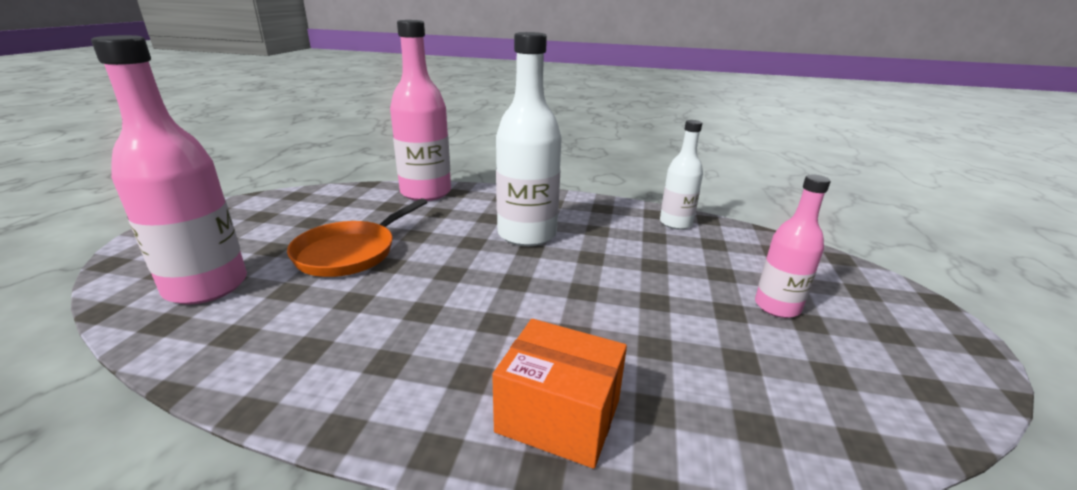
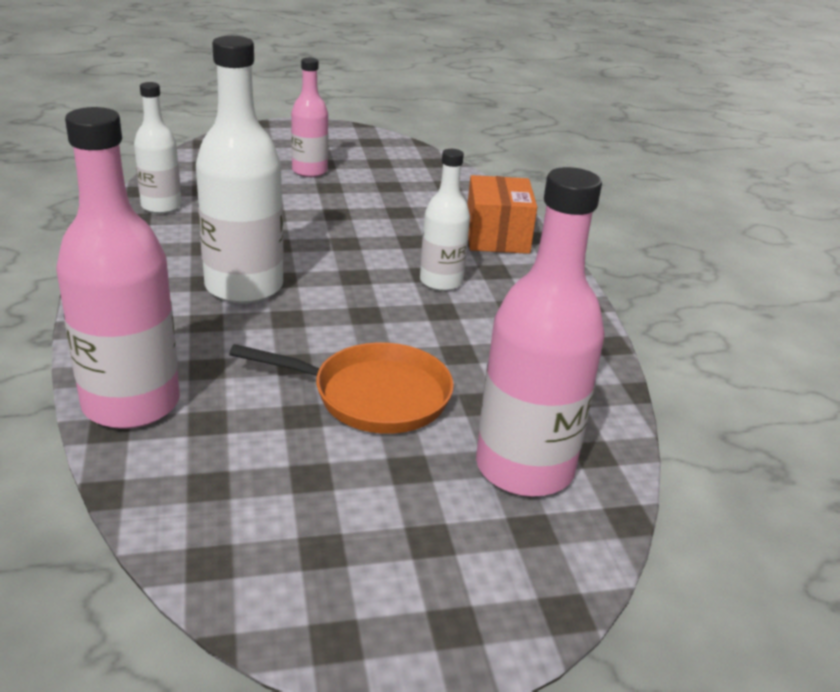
camera: 115 degrees left, 5 degrees up
none -> white bottle [420,149,470,291]

